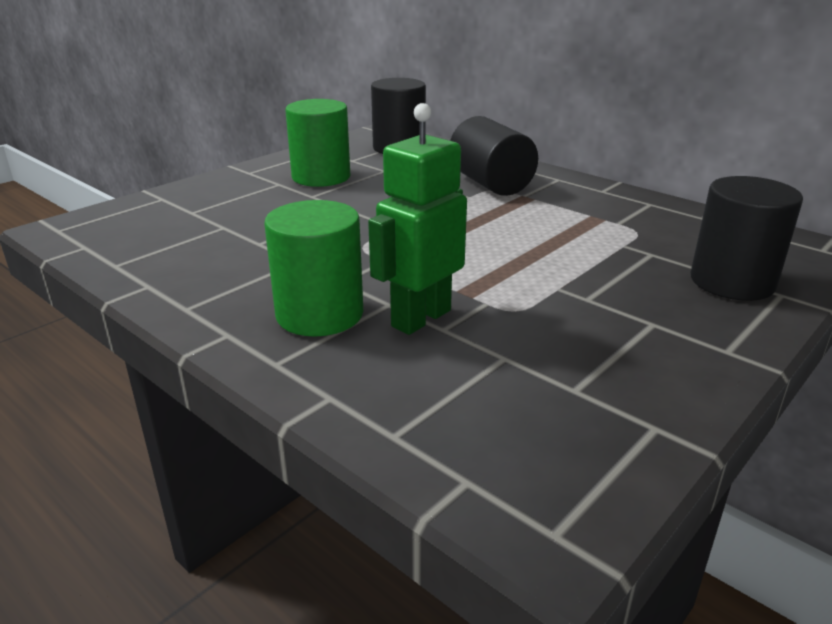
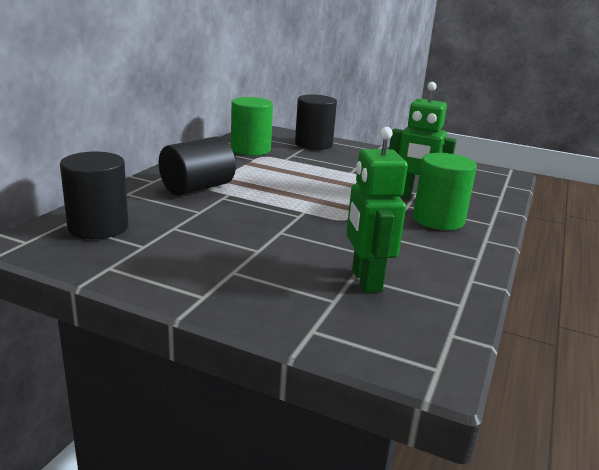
camera: 110 degrees left, 5 degrees down
green cylinder [285,99,350,187] -> green cylinder moved to [231,97,273,156]
none -> green robot [346,127,408,293]

